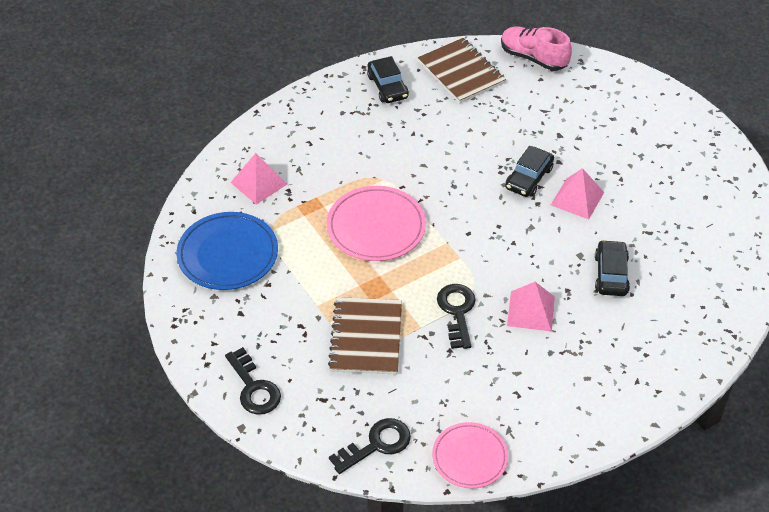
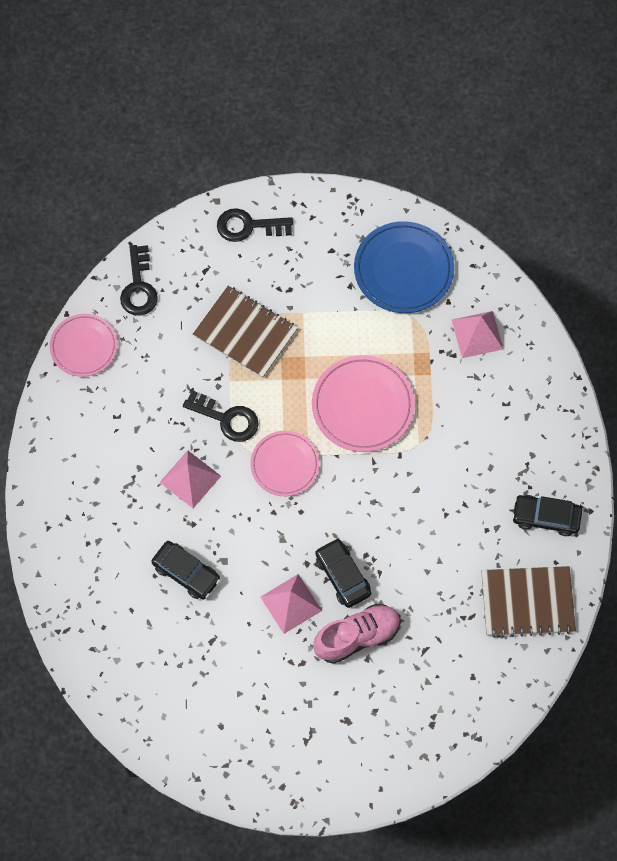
camera: 120 degrees right, 20 degrees up
pink shoe [501,27,572,71] -> pink shoe moved to [313,604,401,664]
none -> pink plate [250,431,320,496]

